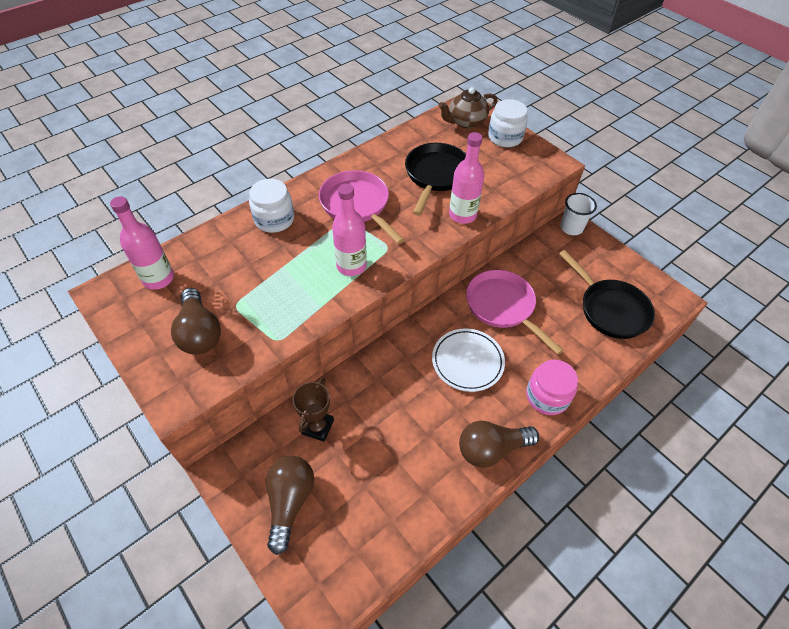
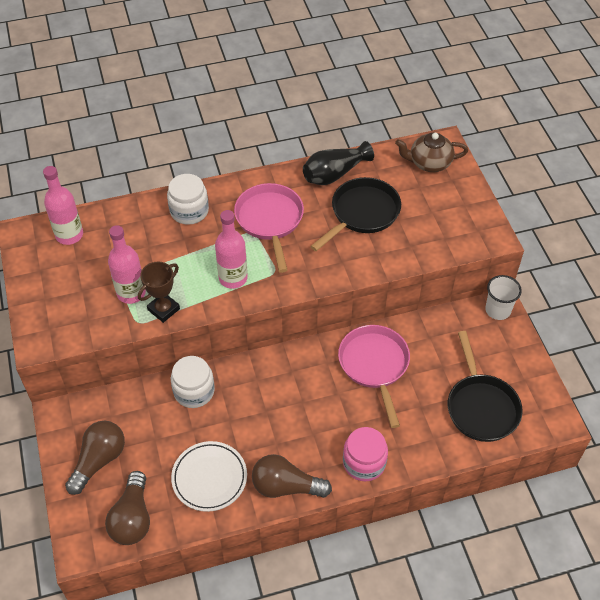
camera: 25 degrees right, 0 degrees up
brown light bulb [171,288,221,355] -> brown light bulb moved to [105,471,150,545]
brown trophy [292,378,334,442] -> brown trophy moved to [138,262,180,323]
white plate [432,329,505,392] -> white plate moved to [171,441,247,512]
pink bottle [449,132,484,224] -> pink bottle moved to [108,225,146,304]
white jar [488,99,528,147] -> white jar moved to [171,356,215,408]
none -> black vase [303,141,374,185]

